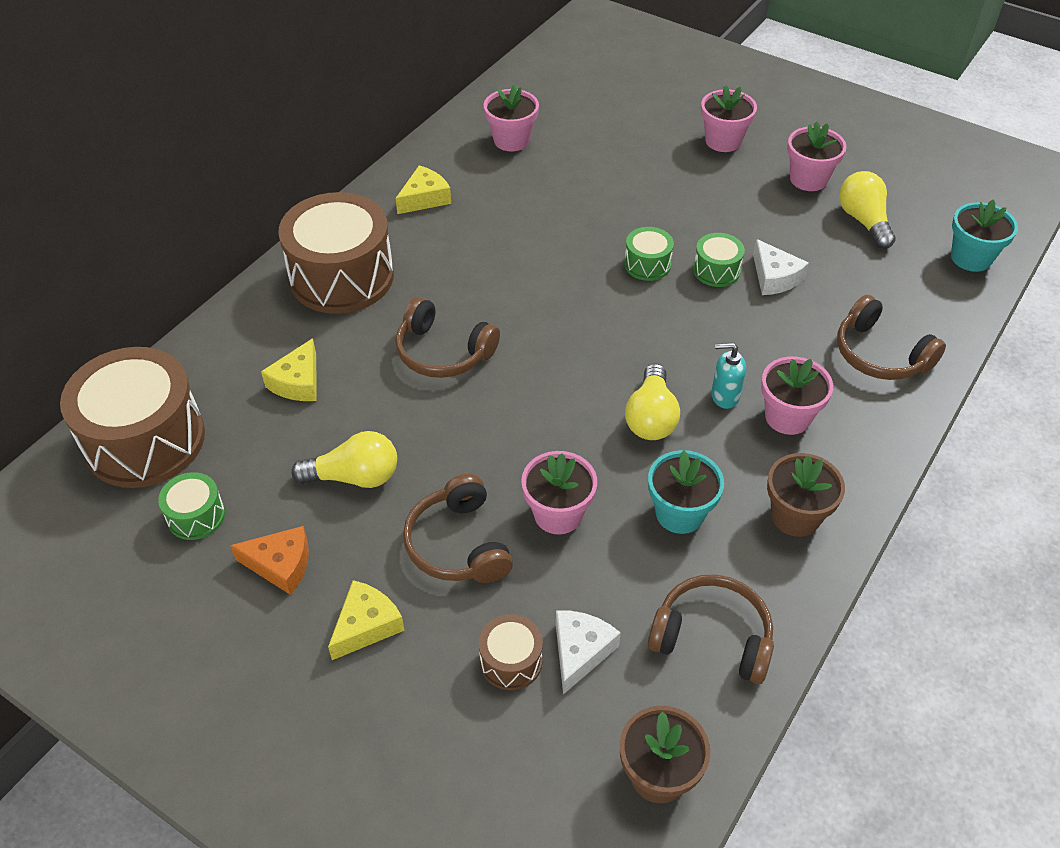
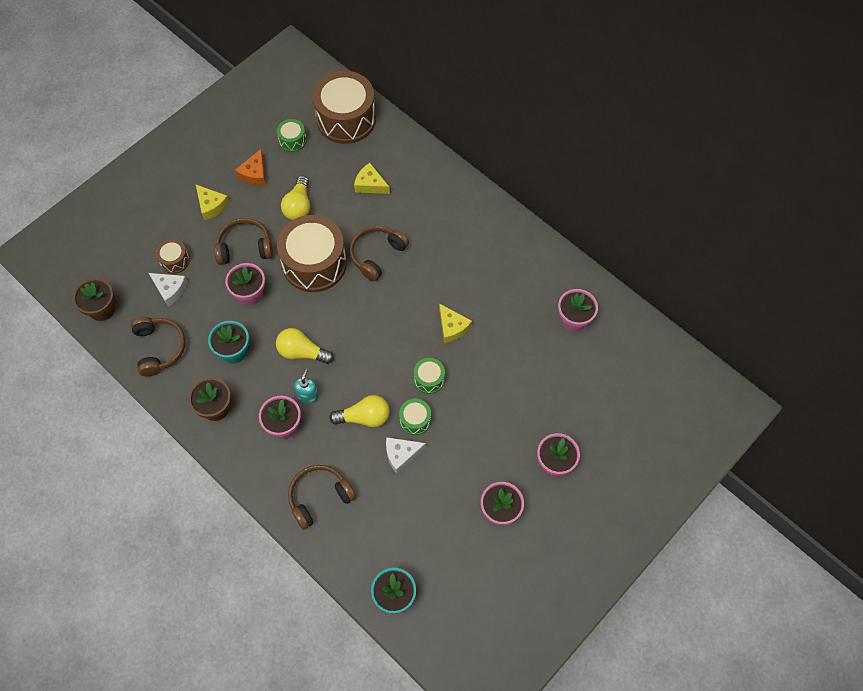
camera: 100 degrees right, 15 degrees up
brown drum [278,192,394,314] -> brown drum moved to [277,215,347,292]
yellow cheese [396,165,451,214] -> yellow cheese moved to [439,303,472,343]
brown headphones [648,575,774,684] -> brown headphones turned 45 degrees counterclockwise [131,317,186,376]
yellow light bulb [839,171,896,249] -> yellow light bulb moved to [329,395,390,427]

